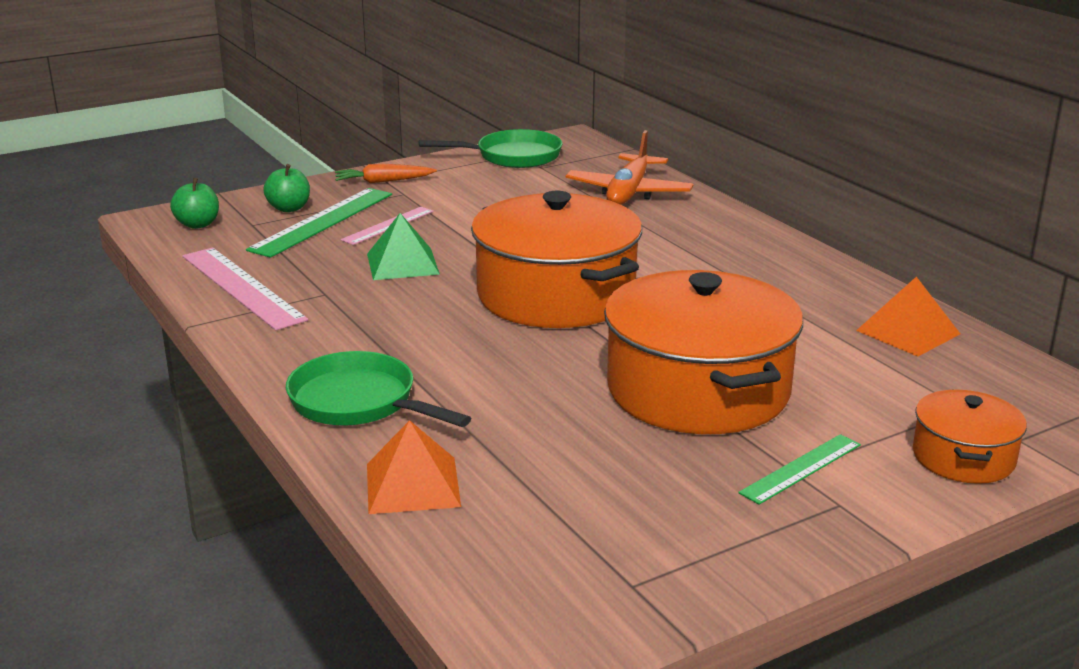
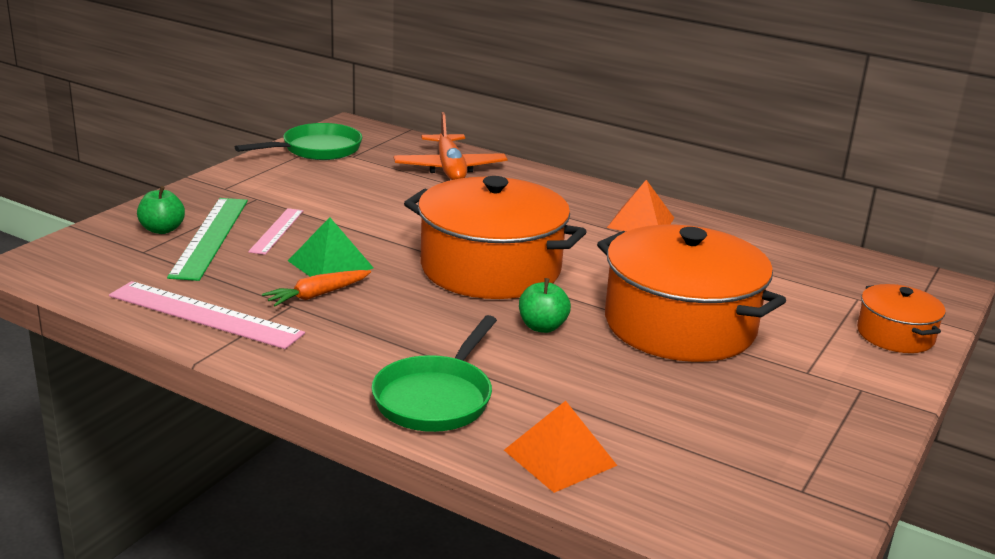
camera: 30 degrees left, 0 degrees up
green apple [170,178,219,229] -> green apple moved to [519,278,571,333]
green pan [286,351,471,427] -> green pan turned 75 degrees counterclockwise [372,315,497,432]
orange carrot [335,164,437,183] -> orange carrot moved to [262,270,371,306]
green ruler [738,434,861,505] -> none
orange pyramid [856,277,960,357] -> orange pyramid moved to [607,180,674,232]

